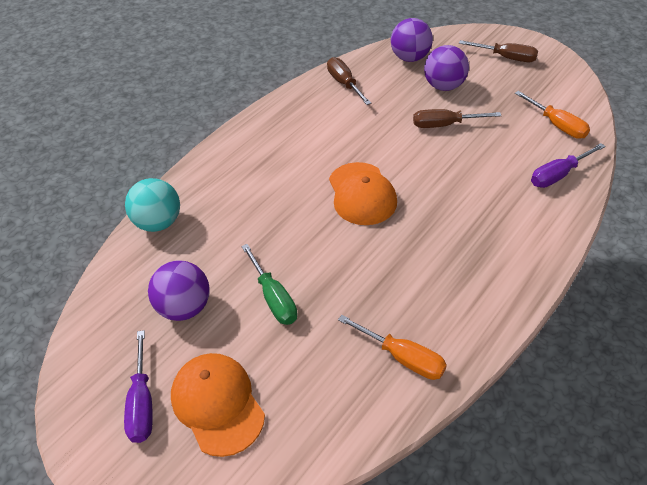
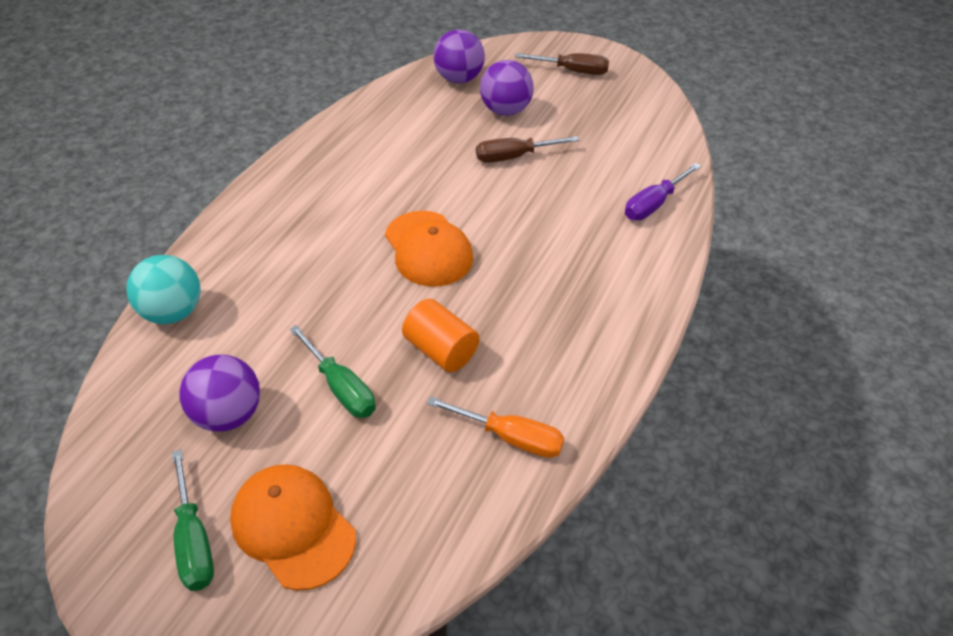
camera: 15 degrees left, 0 degrees up
purple screwdriver [124,330,153,443] -> green screwdriver [171,449,214,591]
brown screwdriver [327,57,371,105] -> none
orange screwdriver [515,91,590,139] -> none
none -> orange cylinder [402,299,479,372]

